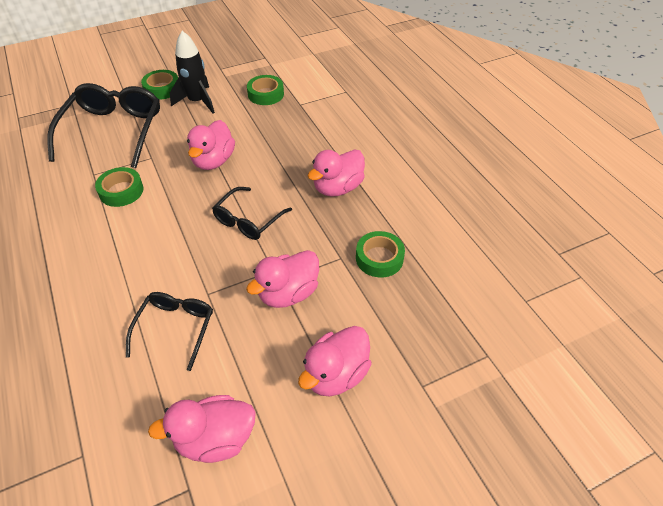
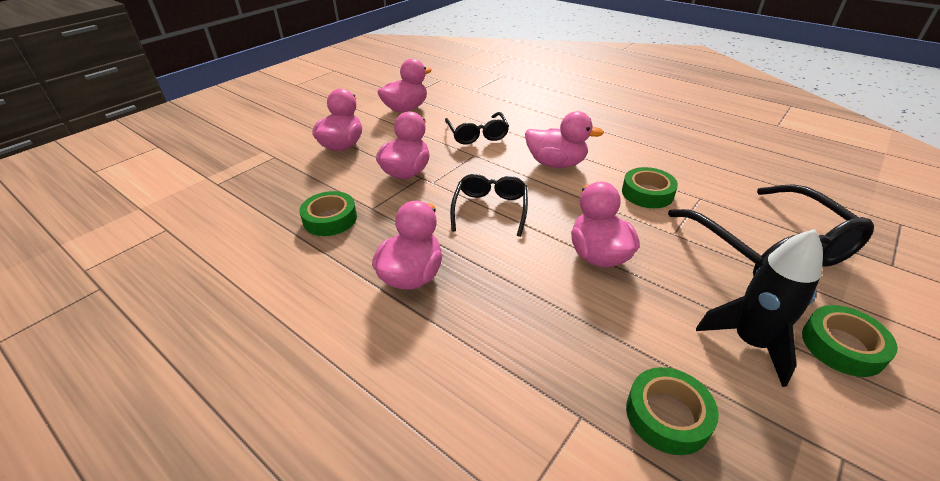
camera: 155 degrees right, 10 degrees down
none -> pink duck [525,111,604,168]

